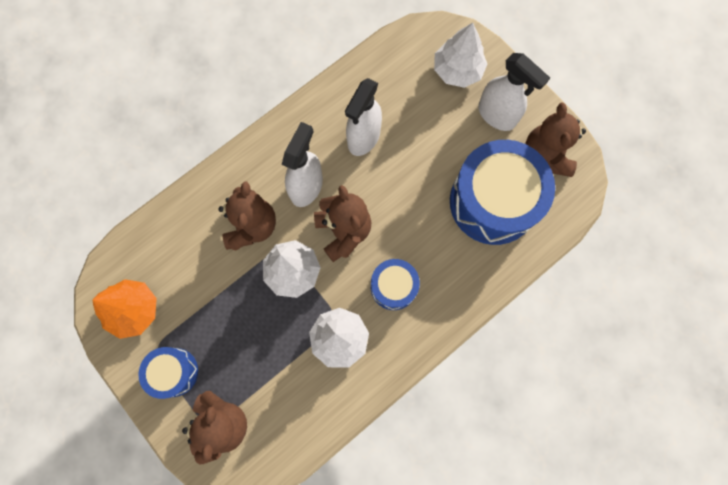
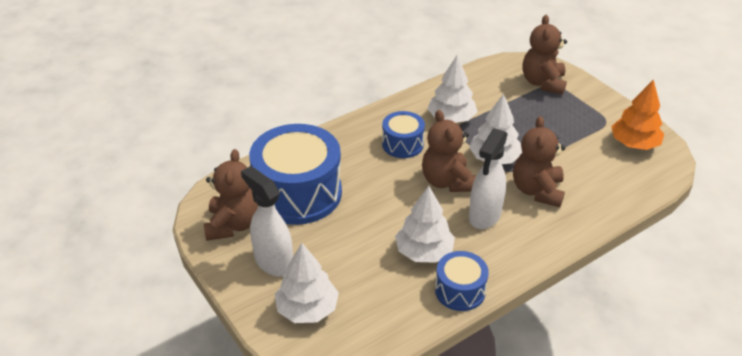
camera: 175 degrees left, 35 degrees down
blue drum [138,347,198,399] -> blue drum moved to [435,251,489,311]
white spray bottle [345,78,382,156] -> white tree [395,186,455,263]

